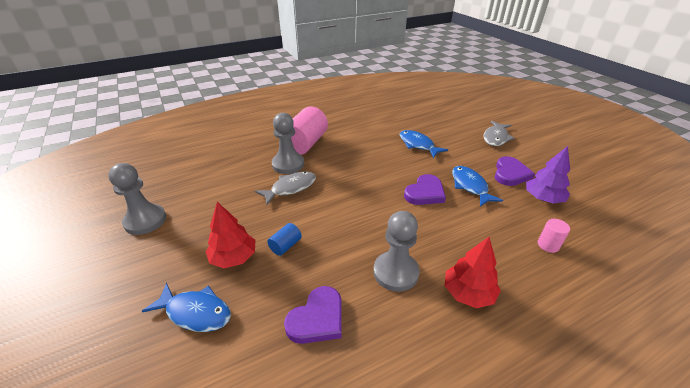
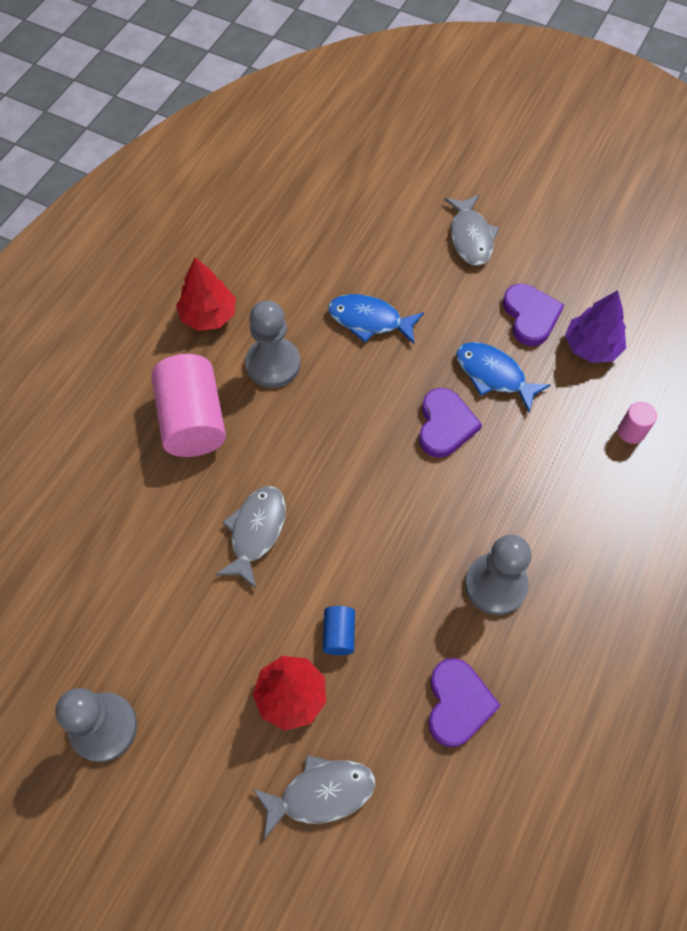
camera: 35 degrees left, 25 degrees up
blue fish [142,283,231,332] -> grey fish [252,755,375,839]
grey pawn [272,113,304,174] -> grey pawn moved to [245,300,301,388]
red tree [445,237,501,308] -> red tree moved to [176,257,236,331]

